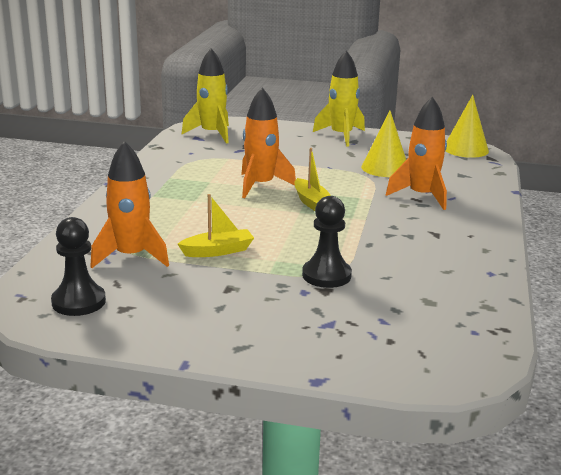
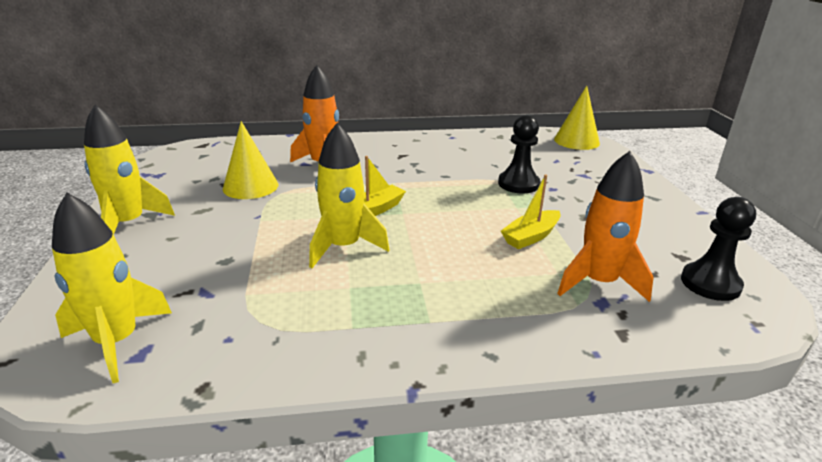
camera: 110 degrees left, 5 degrees up
yellow boat [178,194,254,257] -> yellow boat turned 90 degrees counterclockwise [501,174,561,249]
orange rocket [241,87,296,198] -> yellow rocket [309,123,389,268]
yellow cone [446,95,489,158] -> yellow cone moved to [554,86,600,150]

